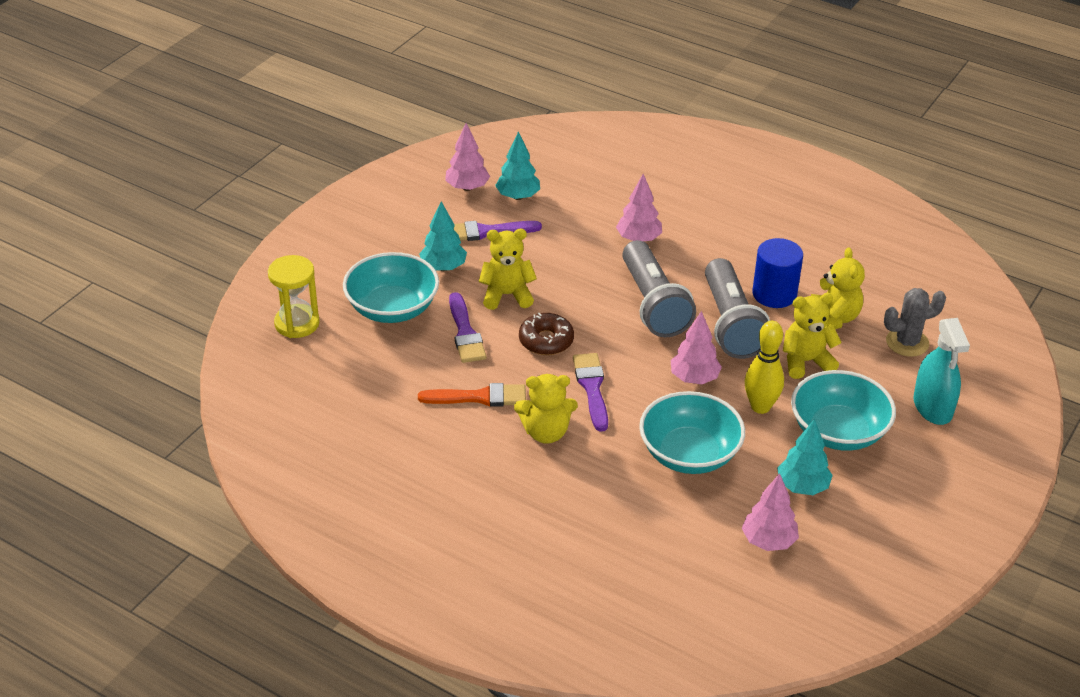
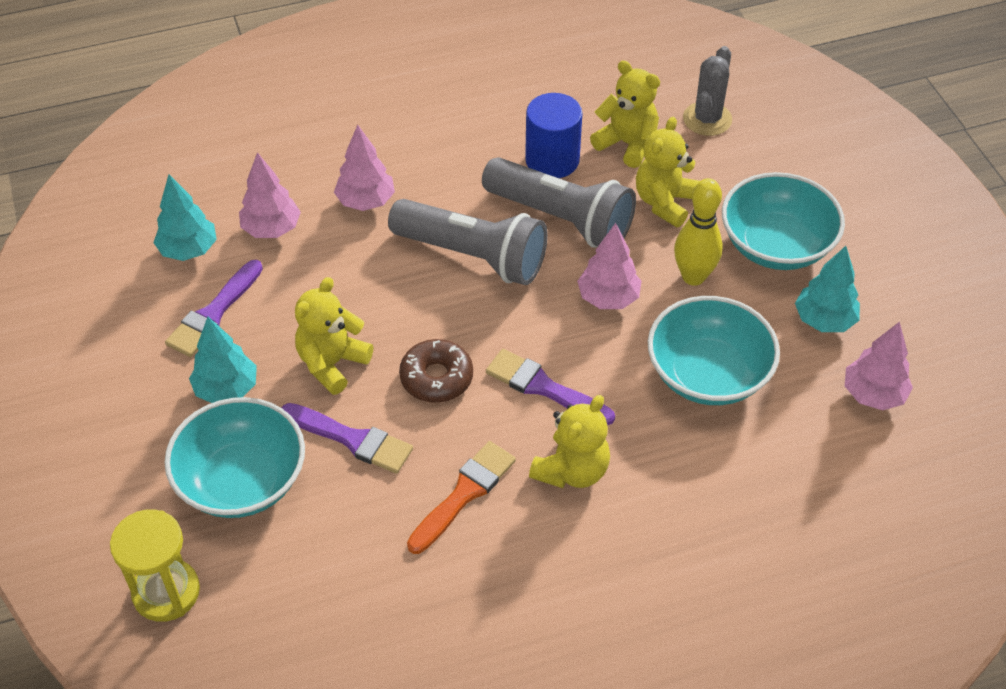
camera: 50 degrees left, 10 degrees up
pink tree [445,123,490,191] -> pink tree moved to [239,152,301,238]
turquoise spray bottle [914,318,970,425] -> none

